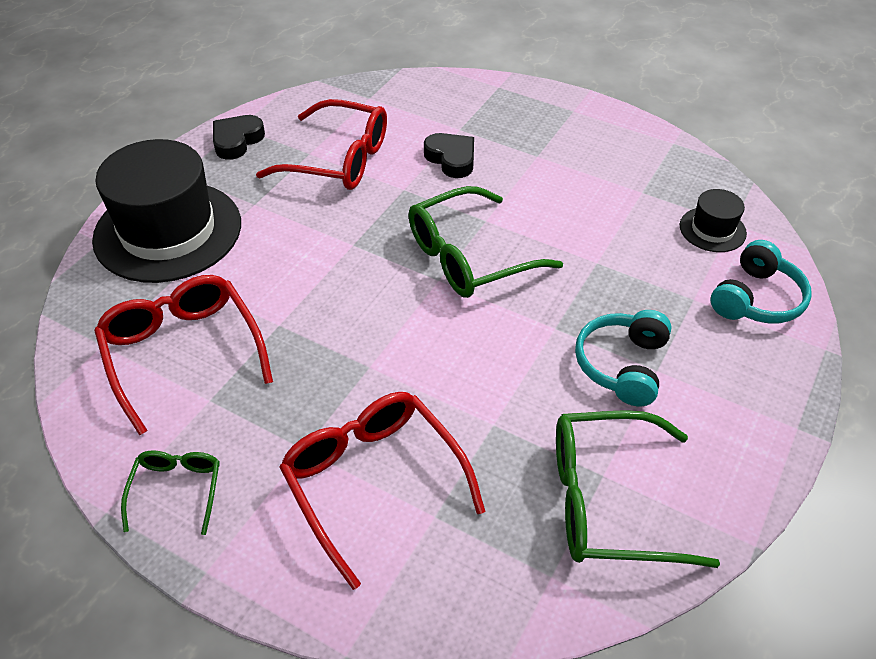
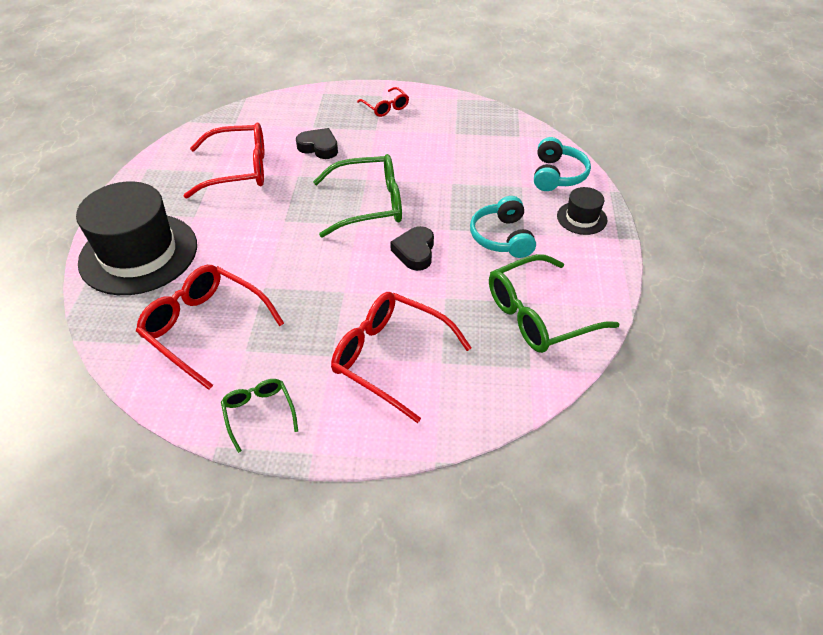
camera: 25 degrees left, 0 degrees up
black heart [213,115,265,160] -> black heart moved to [390,226,434,271]
green glasses [409,186,563,298] -> green glasses turned 135 degrees counterclockwise [313,154,402,238]
black hat [680,189,747,252] -> black hat moved to [557,187,607,235]
none -> red glasses [357,87,409,117]

